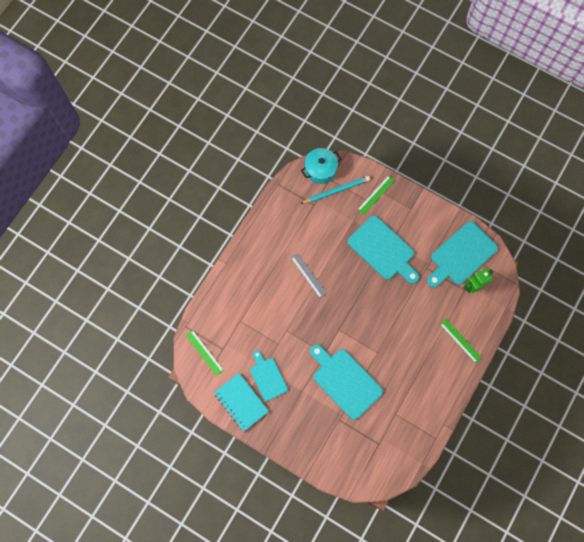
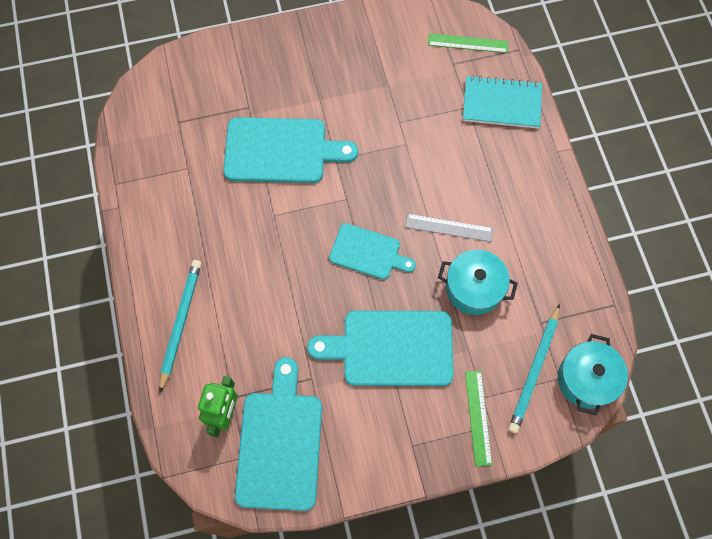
camera: 135 degrees right, 5 degrees down
turquoise notebook [214,373,269,432] -> turquoise notebook moved to [463,75,542,129]
turquoise cutting board [250,351,288,401] -> turquoise cutting board moved to [329,223,416,280]
green ruler [440,319,482,364] -> turquoise pencil [159,260,201,393]
none -> turquoise pot [438,250,518,315]

